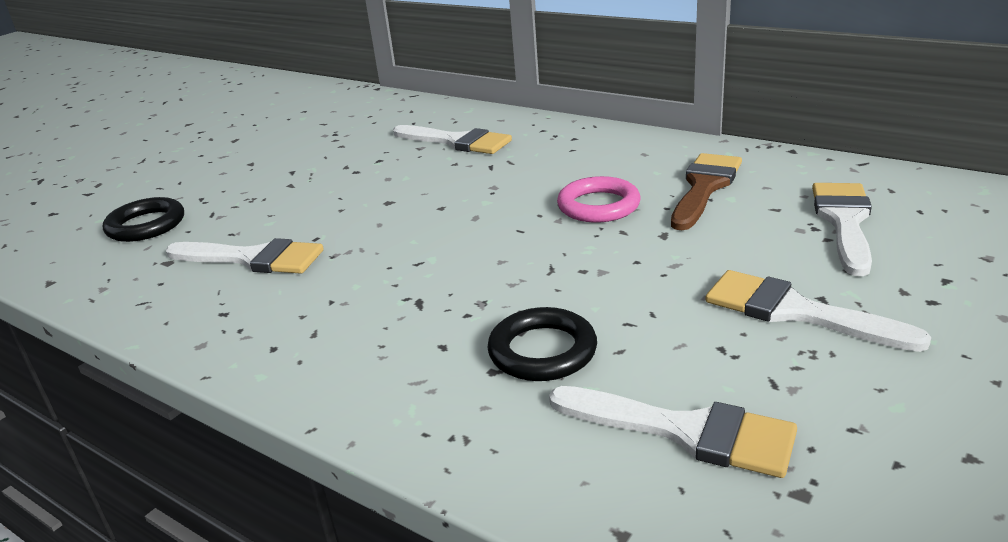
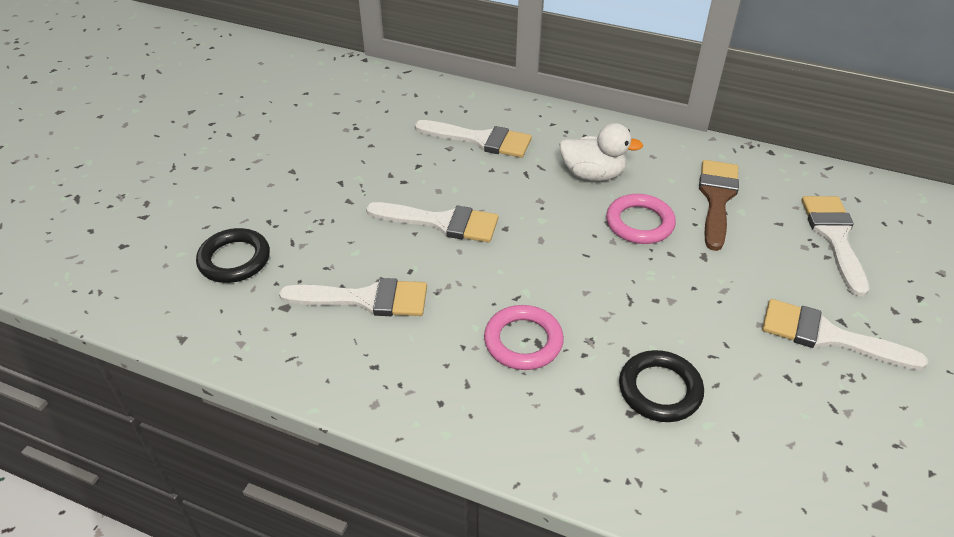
camera: 15 degrees left, 15 degrees up
white brush [549,386,797,478] -> white brush moved to [366,202,499,242]
none -> pink ring [484,305,564,370]
none -> white duck [559,123,643,181]

